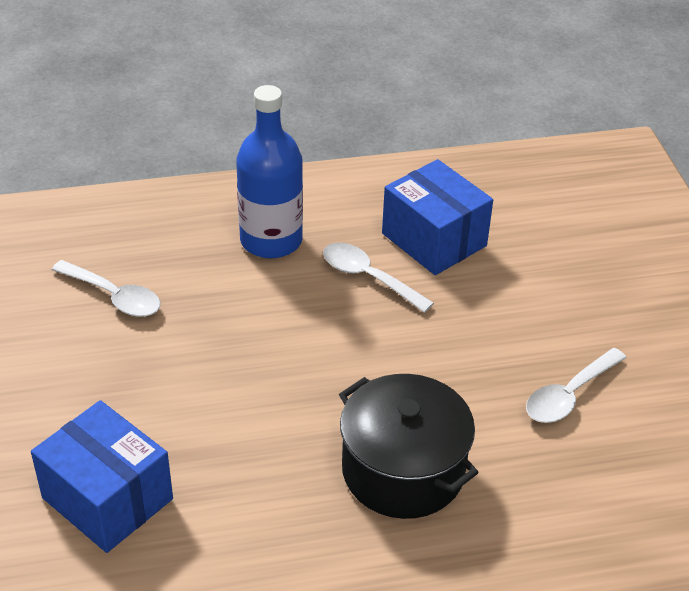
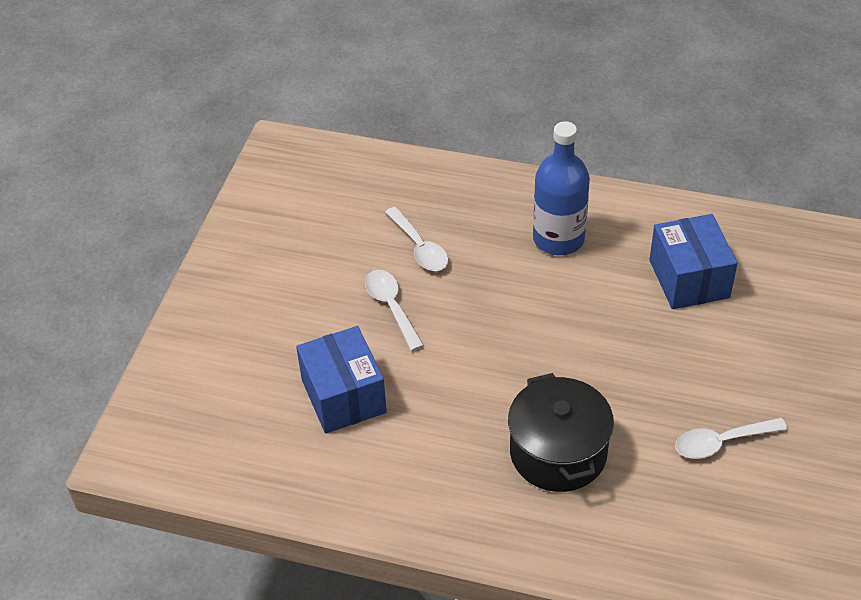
camera: 30 degrees right, 5 degrees up
white spoon [323,243,434,313] -> white spoon moved to [365,270,424,351]

